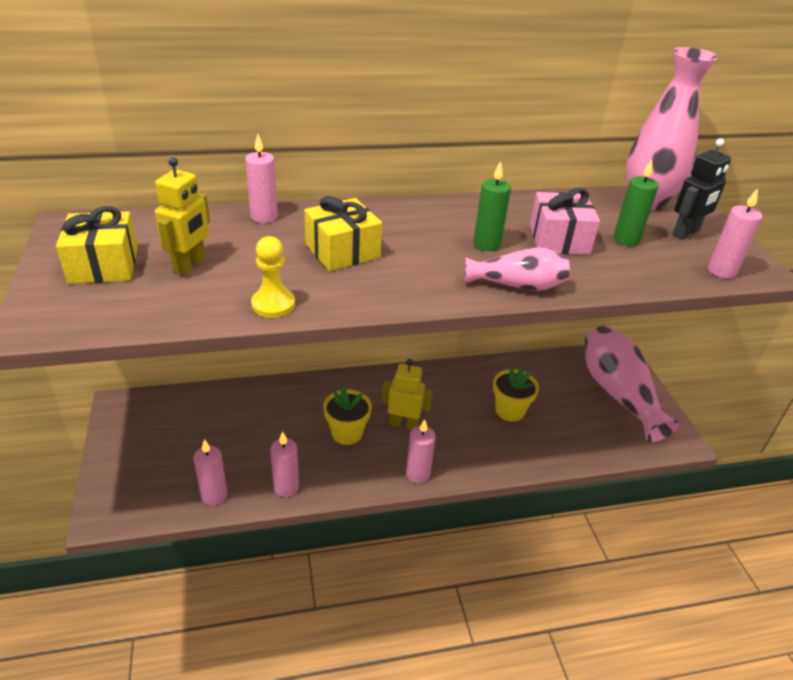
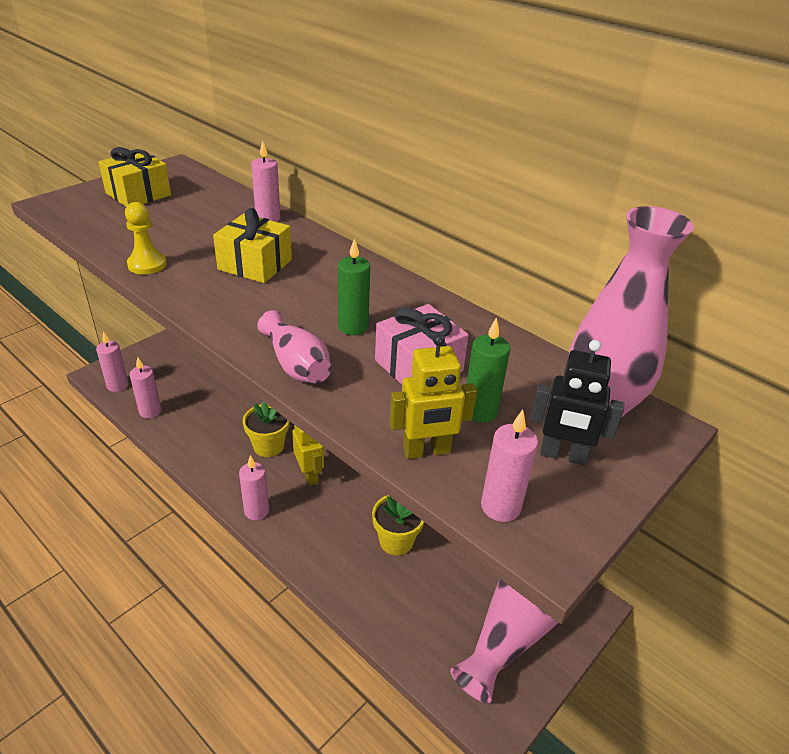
camera: 55 degrees right, 0 degrees up
yellow robot [155,157,210,275] -> yellow robot moved to [389,334,477,459]
pink candle [270,431,299,497] -> pink candle moved to [96,331,128,392]

